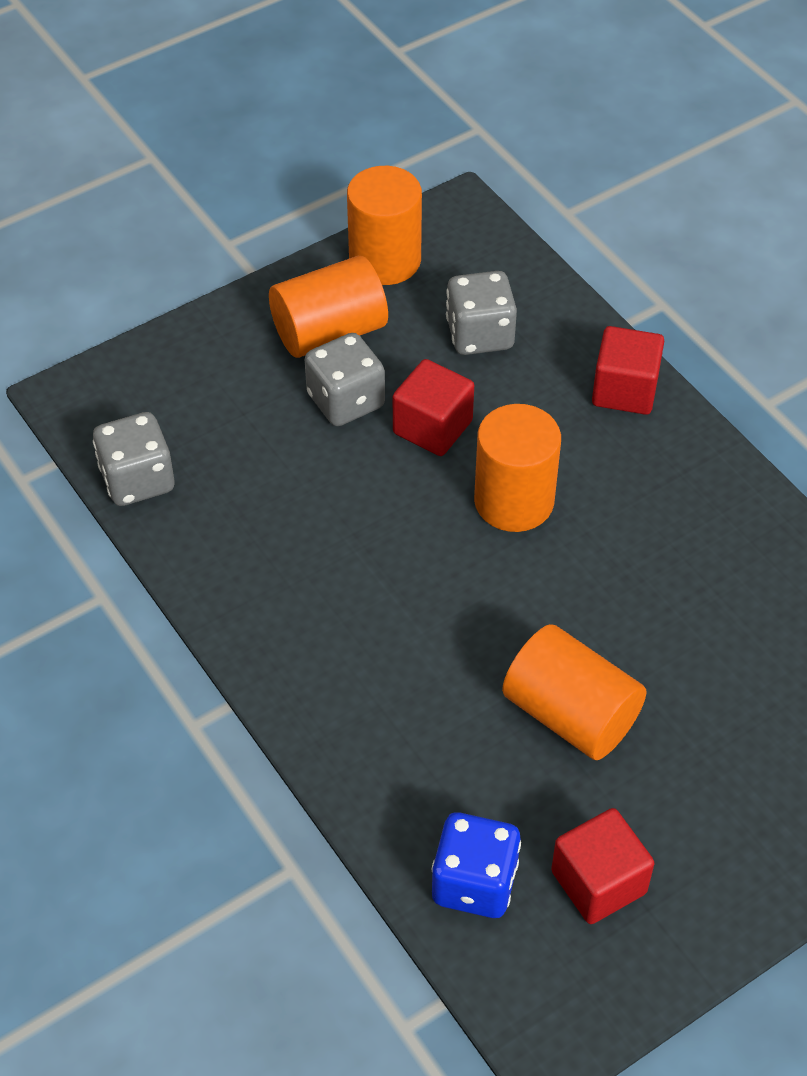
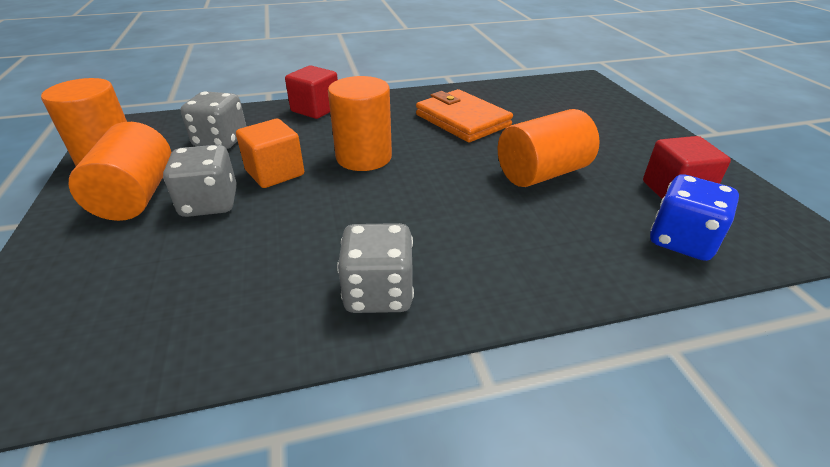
camera: 70 degrees left, 15 degrees down
grey dice [93,412,174,506] -> grey dice moved to [337,223,414,313]
red cube [393,359,474,456] -> orange cube [236,119,304,188]
none -> orange wallet [416,89,513,142]

